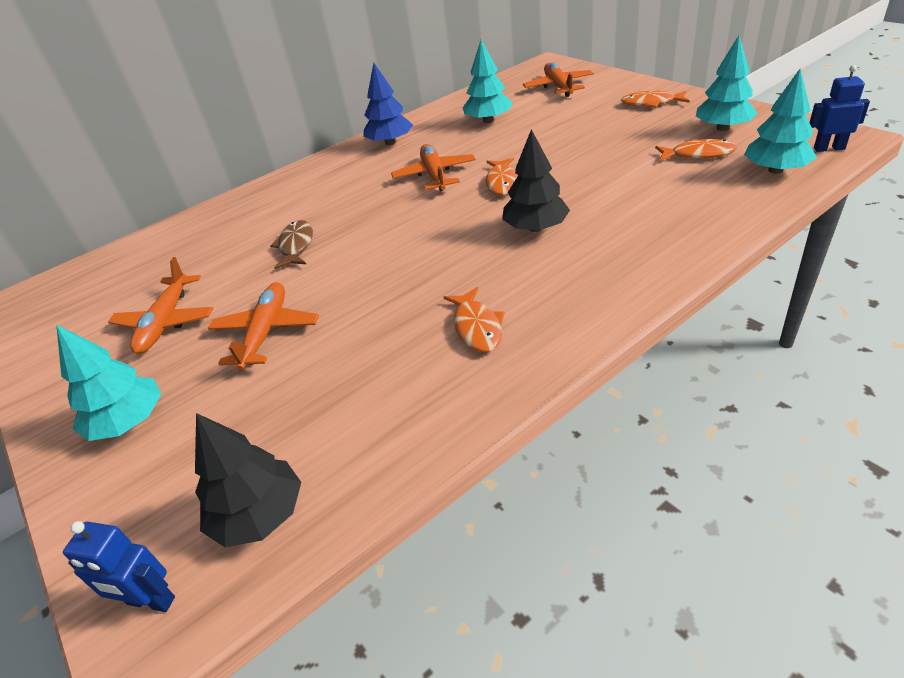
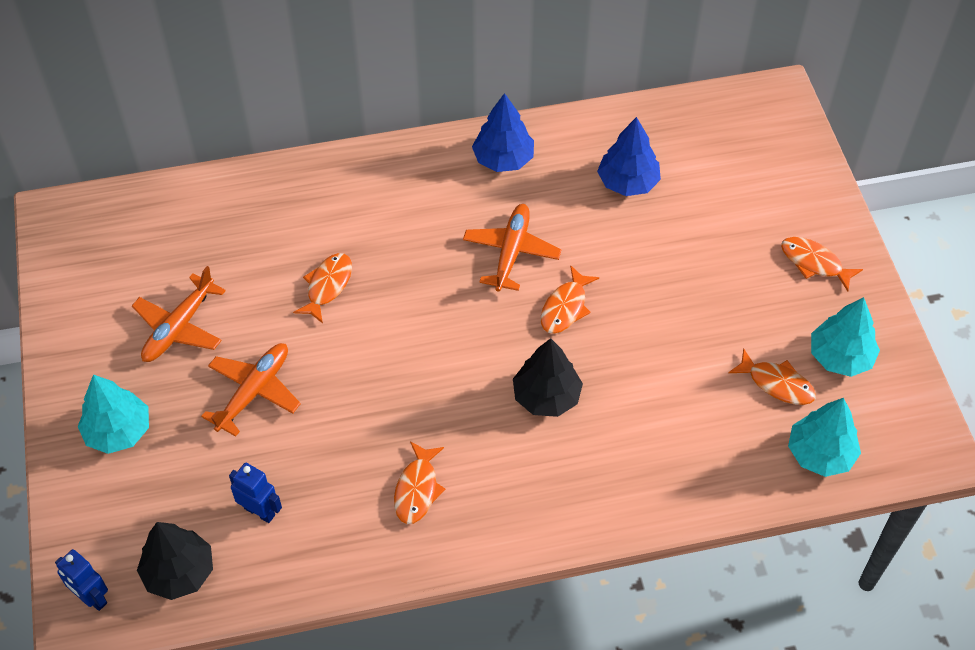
camera: 20 degrees right, 15 degrees up
brown fish [270,220,313,269] -> orange fish [293,253,352,324]
turquoise tree [463,40,512,123] -> blue tree [597,117,661,196]
orange plane [523,63,594,97] -> none
blue robot [809,65,870,152] -> blue robot moved to [229,463,282,523]

